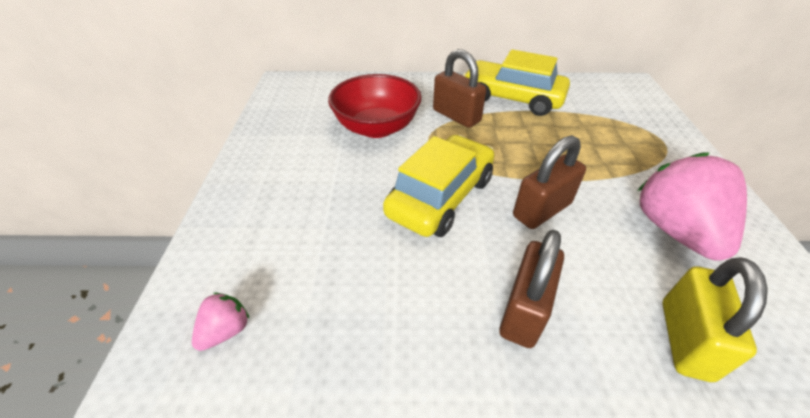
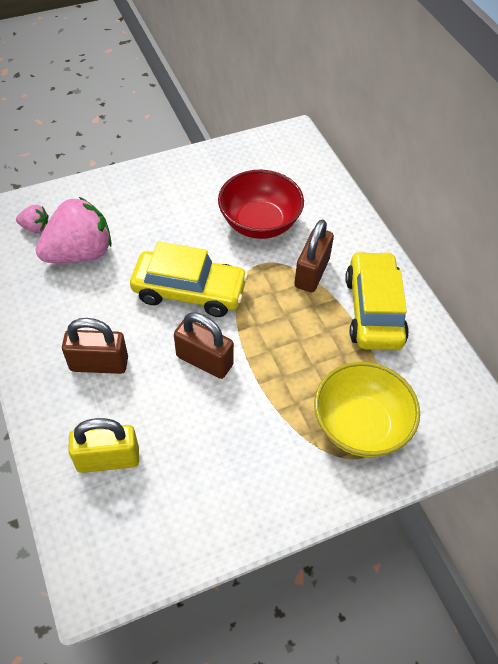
camera: 65 degrees right, 10 degrees up
pink strawberry [637,152,747,260] -> pink strawberry moved to [36,196,112,263]
none -> yellow bowl [314,362,420,457]

